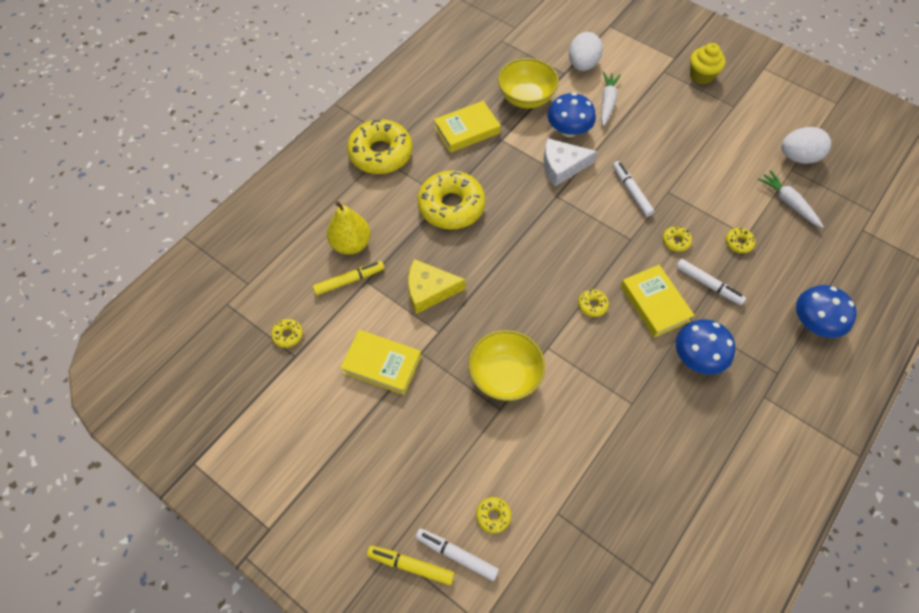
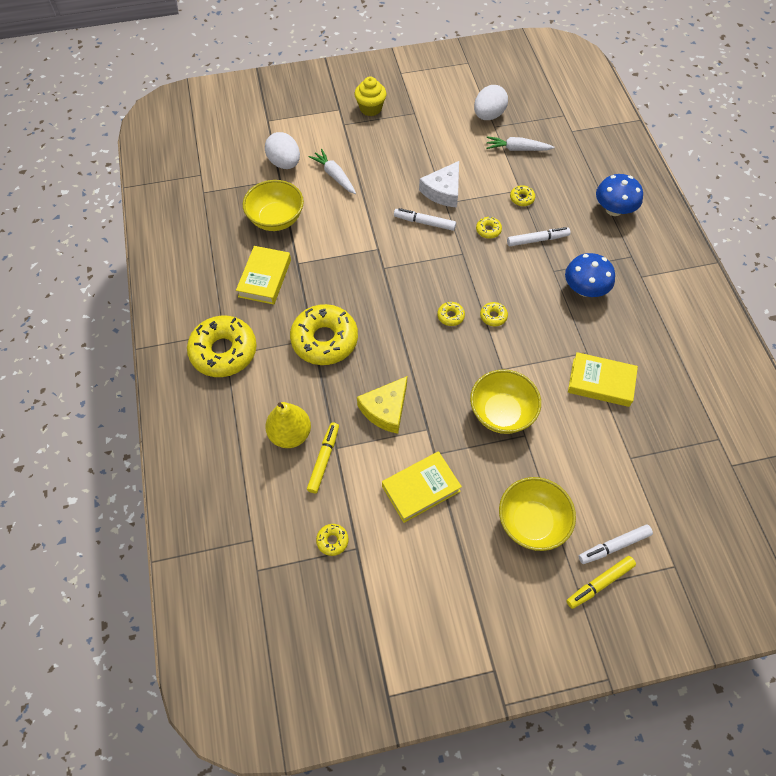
camera: 50 degrees left, 0 degrees up
yellow donut [476,497,511,533] -> yellow donut moved to [437,302,465,326]
white cheese [544,138,597,186] -> white cheese moved to [419,161,459,208]
blue mushroom [548,93,596,137] -> none
yellow book [621,265,695,338] -> yellow book moved to [568,352,638,407]
none -> yellow bowl [499,477,576,551]

